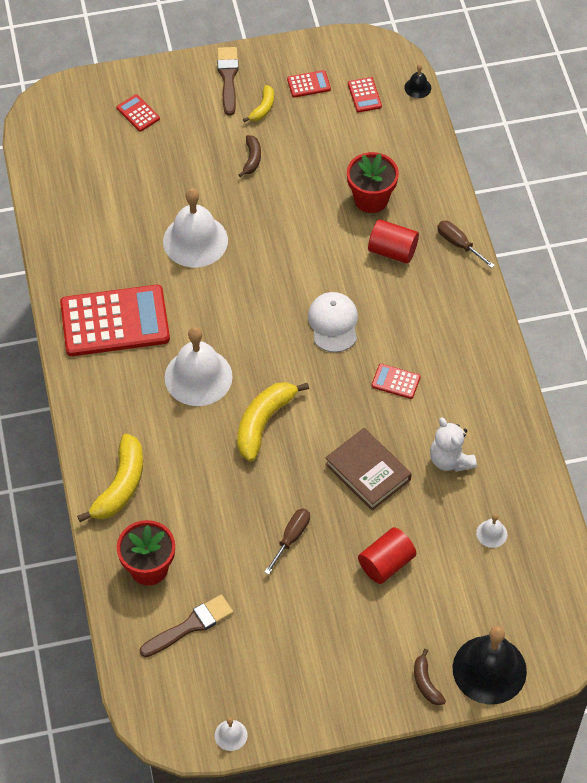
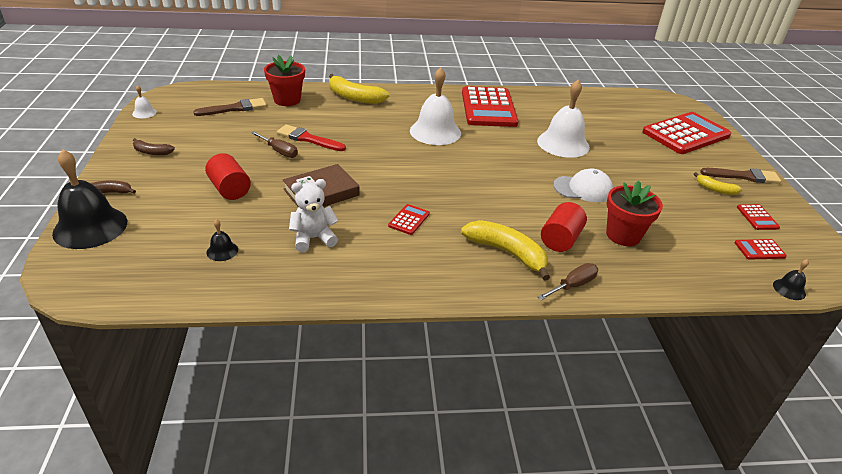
camera: 95 degrees right, 20 degrees down
red calculator [117,94,160,132] -> red calculator [642,112,731,154], size x2.41
brown brush [140,595,233,657] -> brown brush turned 90 degrees counterclockwise [193,98,267,116]
yellow banana [237,382,309,461] -> yellow banana moved to [461,220,550,281]
brown banana [238,135,261,177] -> brown banana moved to [133,138,175,155]
white cap [308,292,358,352] -> white cap moved to [553,169,613,202]
white bell [476,514,507,548] -> black bell [206,219,238,261]
none -> red brush [276,124,346,151]

